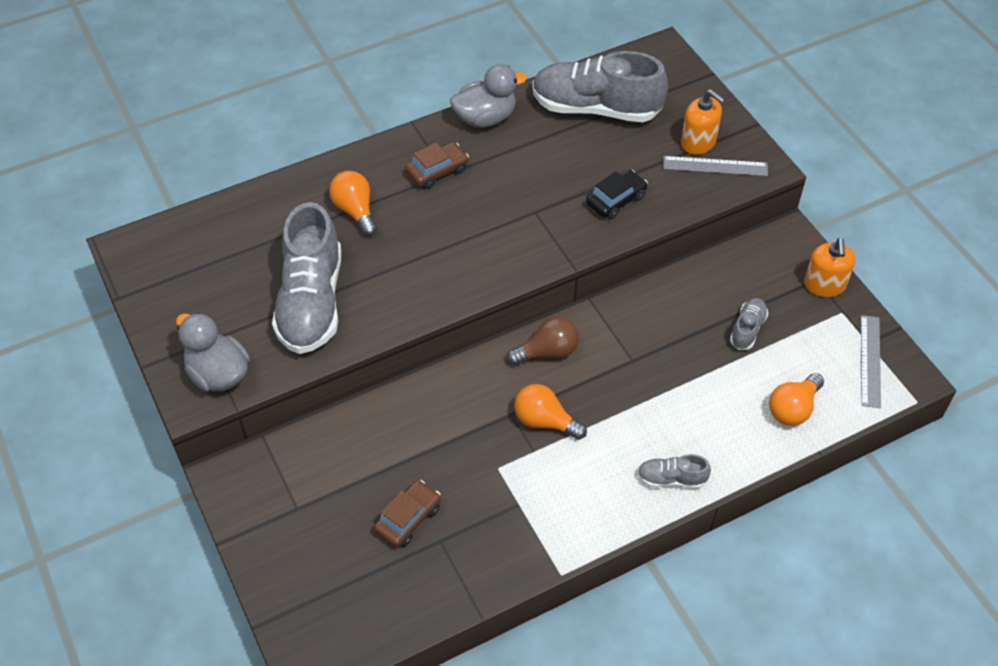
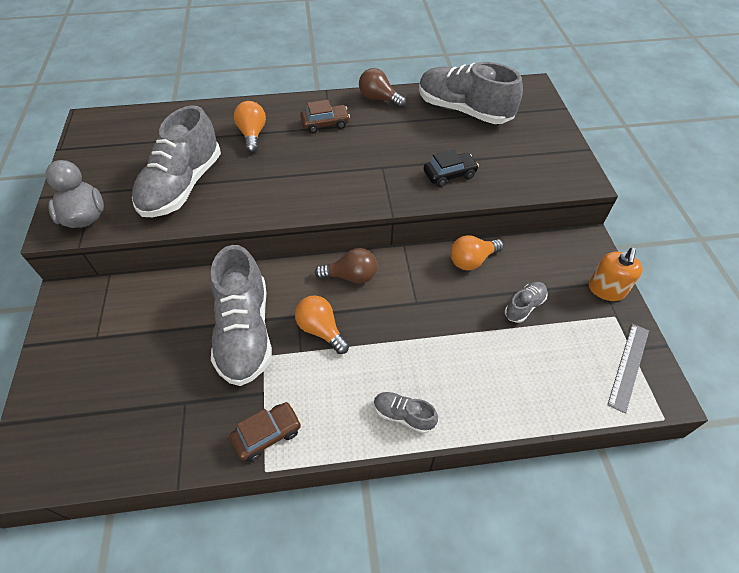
camera: 20 degrees right, 0 degrees up
brown car [374,480,441,547] -> brown car moved to [230,402,301,461]
grey duck [450,64,527,127] -> brown light bulb [359,68,406,108]
grey ruler [663,156,768,176] -> none
orange soap dispenser [681,89,725,155] -> none
orange light bulb [769,373,824,426] -> orange light bulb moved to [450,235,504,270]
none -> grey shoe [211,245,272,386]

